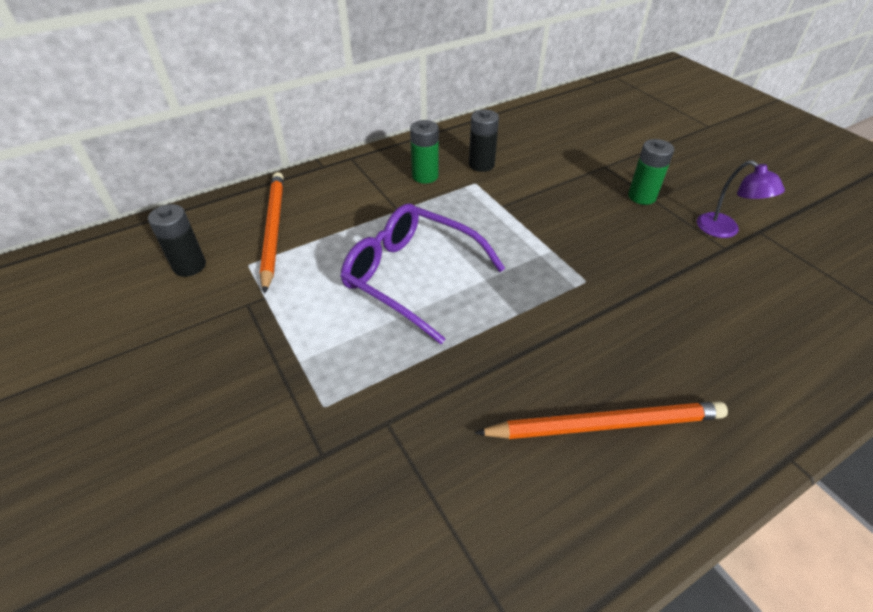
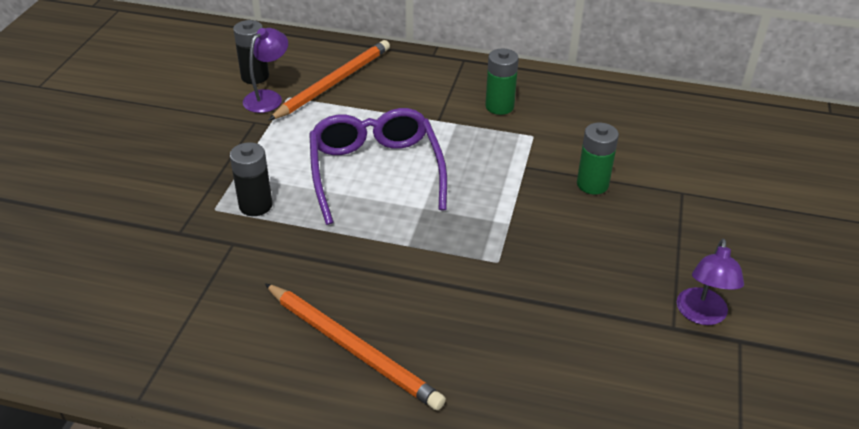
camera: 45 degrees right, 5 degrees down
black battery [469,110,499,172] -> black battery moved to [230,142,273,216]
green battery [628,139,674,205] -> green battery moved to [577,123,619,194]
none -> purple lamp [243,28,288,113]

